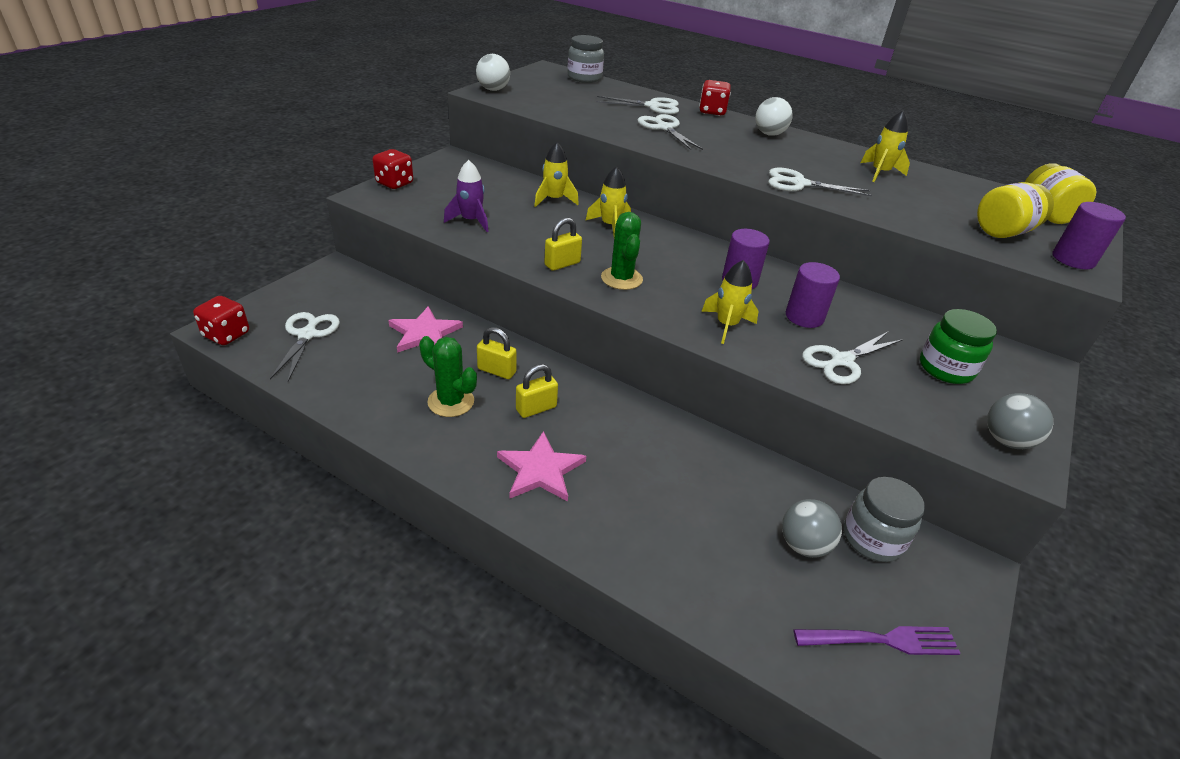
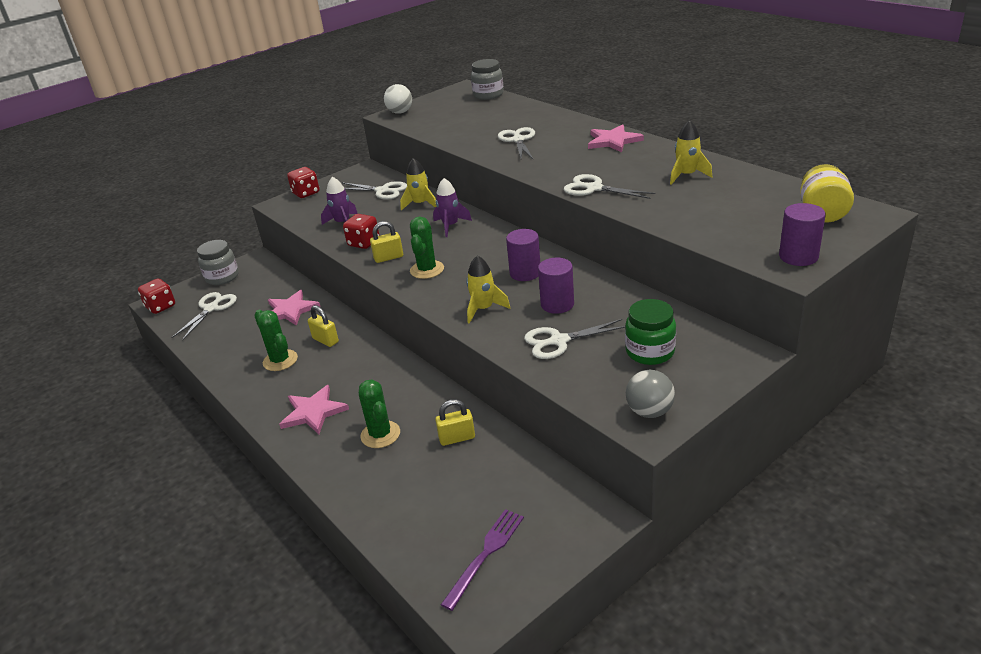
camera: 25 degrees right, 5 degrees down
yellow padlock [516,364,558,418] -> yellow padlock moved to [435,399,475,446]
yellow rocket [586,166,631,235] -> purple rocket [433,178,472,237]
white scissors [596,96,679,114] -> white scissors moved to [343,181,407,200]
red dice [699,80,731,116] -> red dice moved to [343,214,380,249]
white ball [755,97,793,136] -> pink star [588,124,644,153]
grey ball [782,499,842,558] -> none
purple fork [794,626,961,655] -> purple fork turned 75 degrees counterclockwise [441,509,524,611]
grey jar [844,477,925,562] -> grey jar moved to [197,240,239,285]
yellow jar [977,182,1054,238] -> none
none -> green cactus [359,379,400,448]

